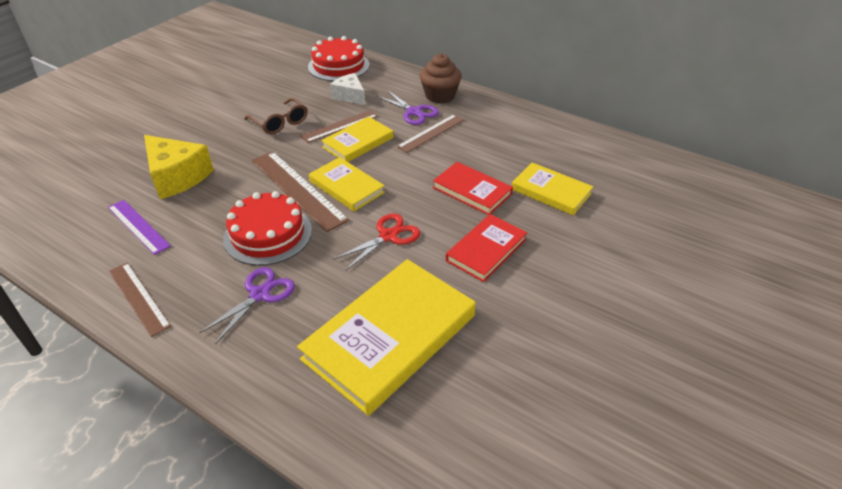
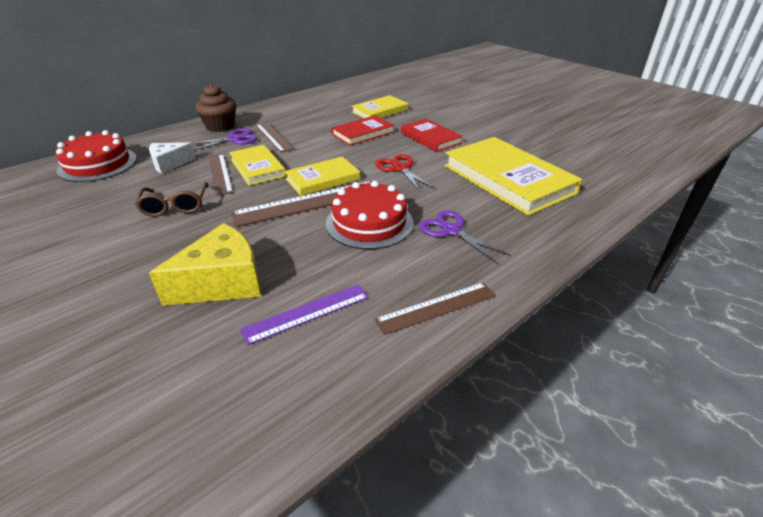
camera: 75 degrees left, 5 degrees down
brown glasses [244,98,307,134] -> brown glasses turned 105 degrees clockwise [135,182,209,217]

